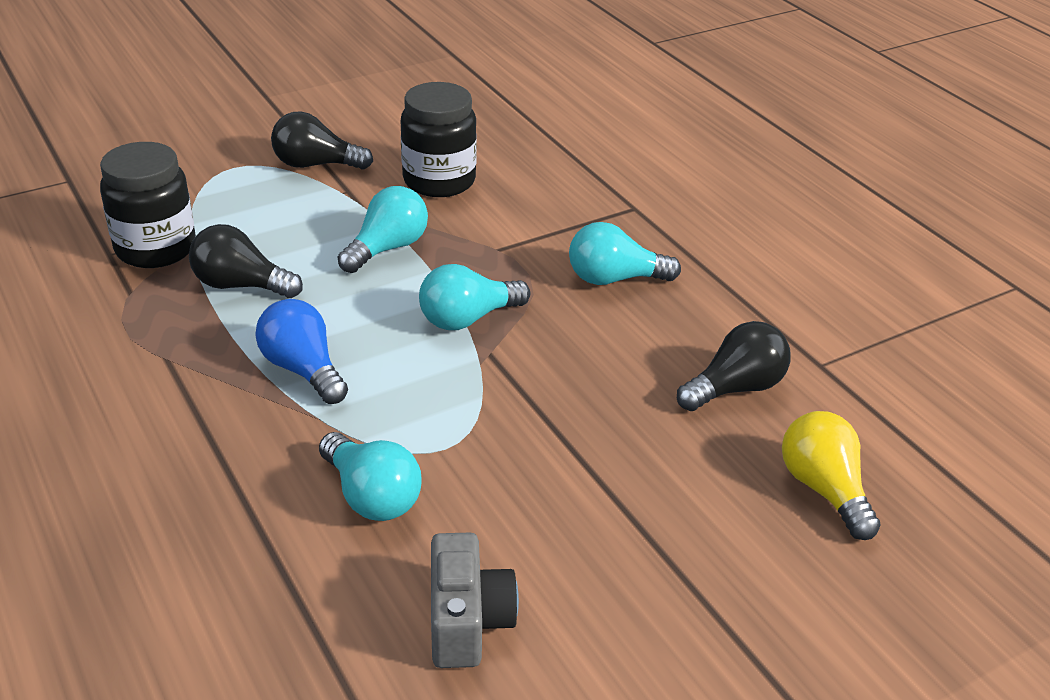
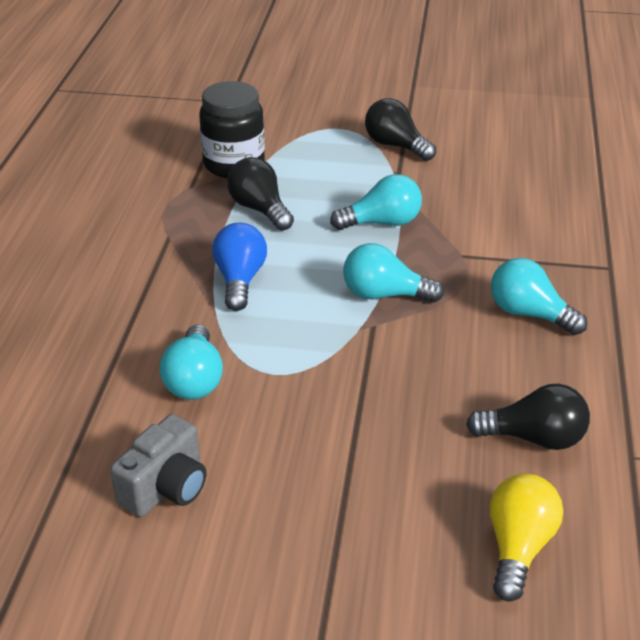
camera: 40 degrees right, 0 degrees up
black jar [401,82,477,197] -> none

